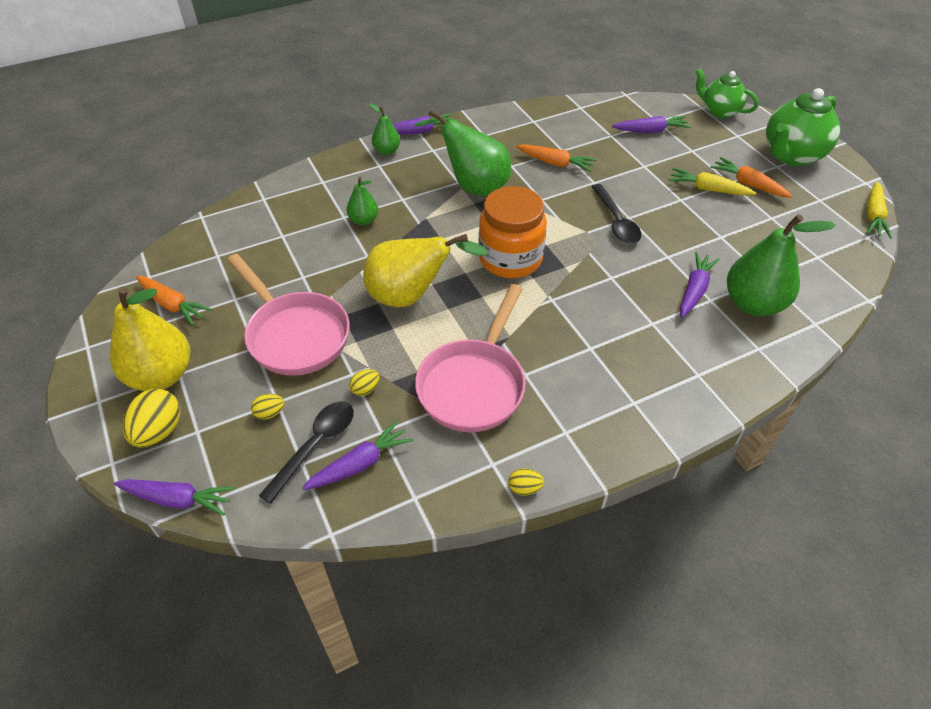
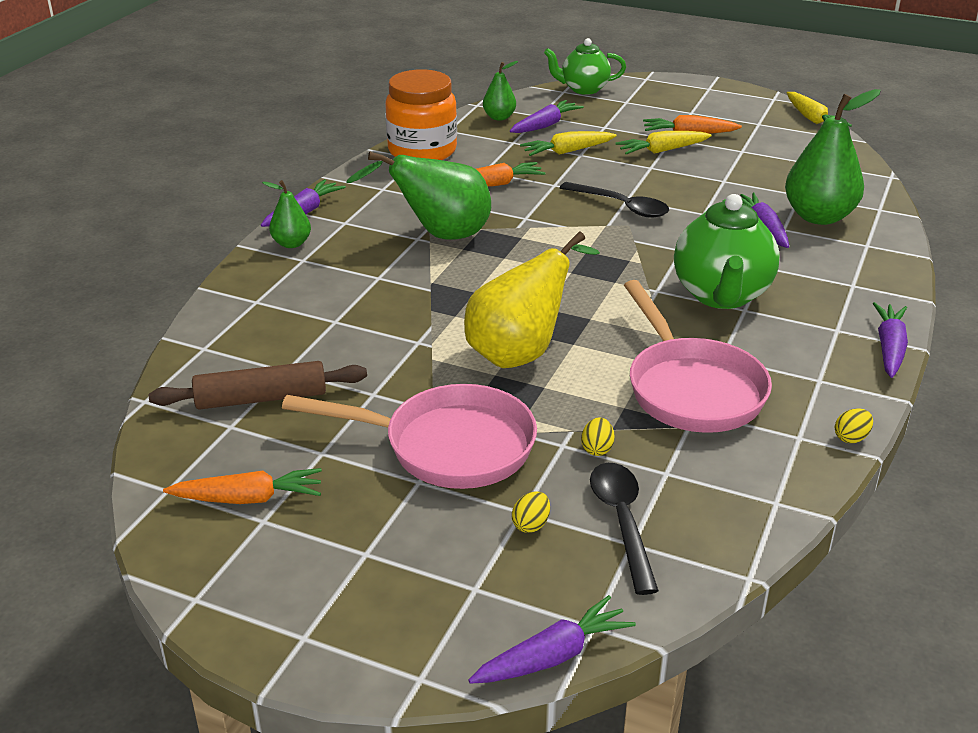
camera: 40 degrees left, 15 degrees down
yellow pear [110,287,190,391] -> none
yellow egg [123,389,180,448] -> none
purple carrot [302,420,413,490] -> purple carrot moved to [873,302,908,378]
green pear [347,177,379,225] -> green pear moved to [483,61,518,121]
orange jar [478,186,547,278] -> orange jar moved to [385,69,457,160]
green teapot [766,88,841,166] -> green teapot moved to [674,194,780,309]
none -> brown rolling pin [149,361,367,410]
none -> yellow carrot [520,131,617,156]

